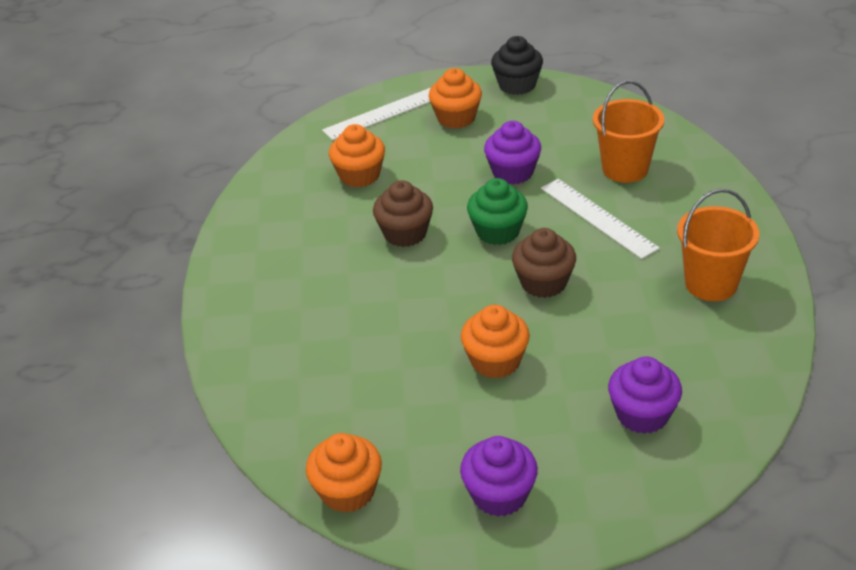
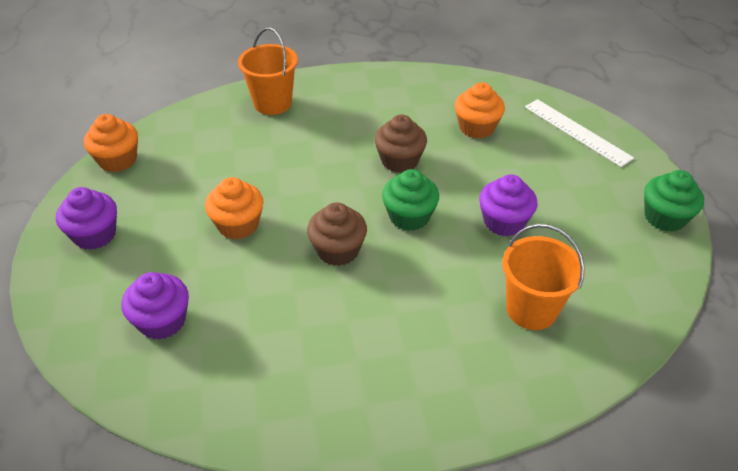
camera: 80 degrees right, 5 degrees up
orange cupcake [429,68,482,129] -> none
black cupcake [491,36,543,95] -> green cupcake [644,170,704,232]
white ruler [541,179,660,259] -> none
orange bucket [677,189,759,301] -> orange bucket moved to [238,28,298,115]

